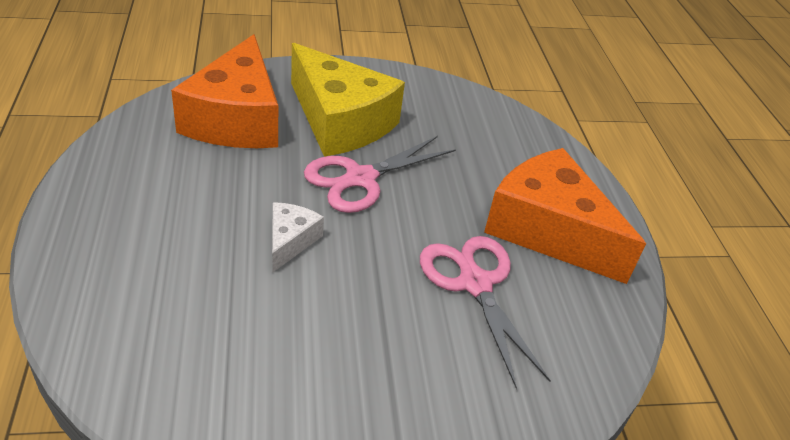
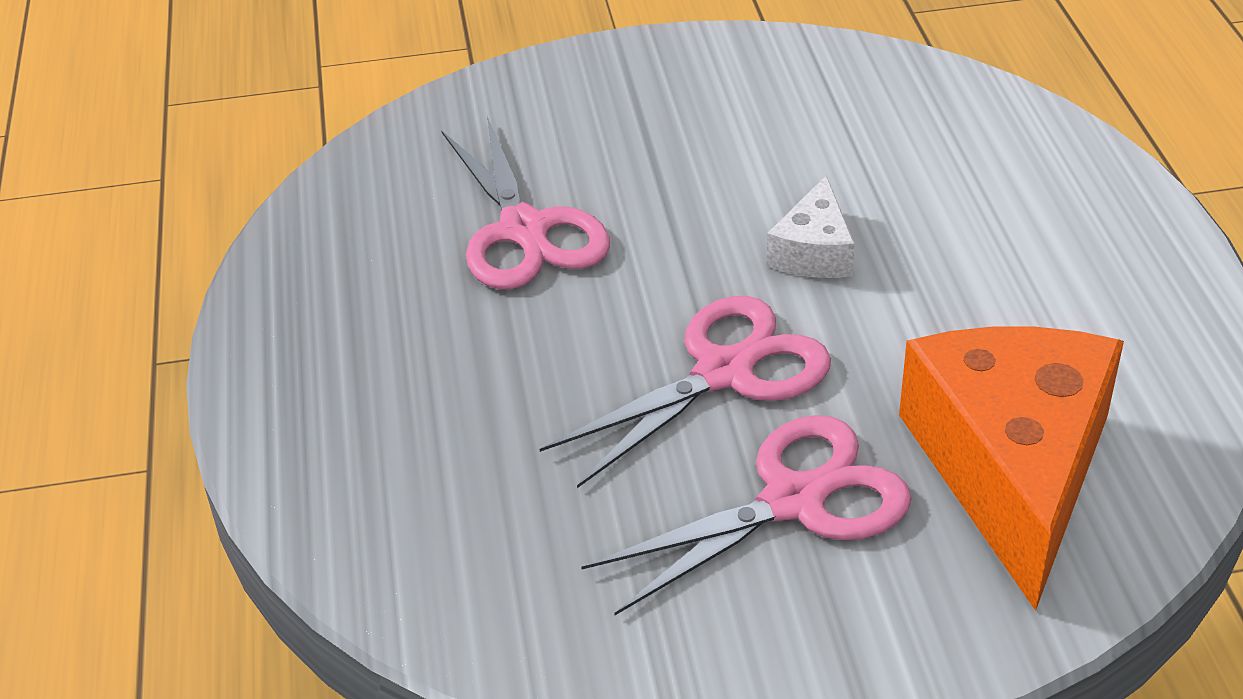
camera: 175 degrees left, 0 degrees up
yellow cheese [291,43,405,157] -> pink scissors [581,415,912,615]
orange cheese [484,148,646,284] -> none

